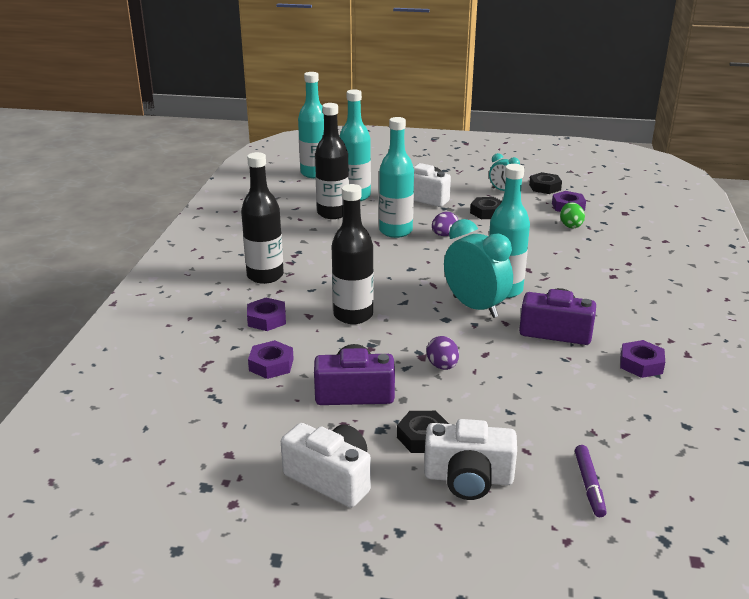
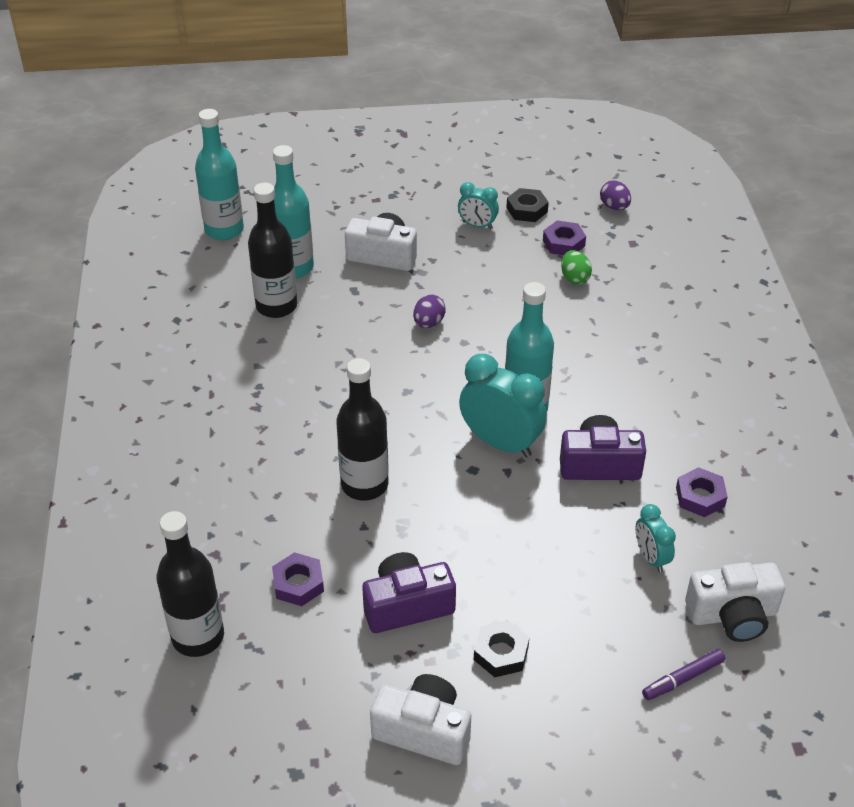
camera: 15 degrees left, 15 degrees up
black bottle [241,152,284,284] -> black bottle moved to [156,511,224,657]
purple nut [247,298,286,331] -> none
turquoise bottle [379,117,414,238] -> none
white camera [424,419,517,500] -> white camera moved to [685,562,785,642]
purple egg [427,336,459,370] -> purple egg moved to [600,180,631,210]
black nut [470,197,502,219] -> none
purple marker [575,445,607,517] -> purple marker turned 75 degrees clockwise [642,649,725,700]
none -> turquoise clock [636,504,676,572]

